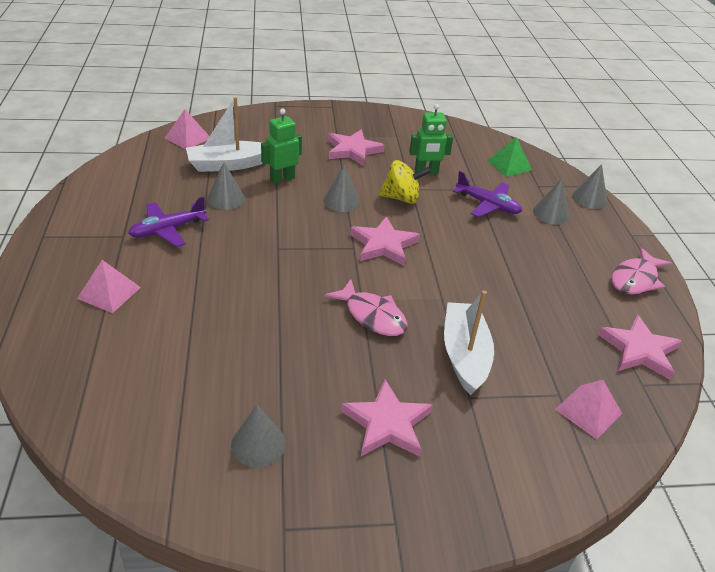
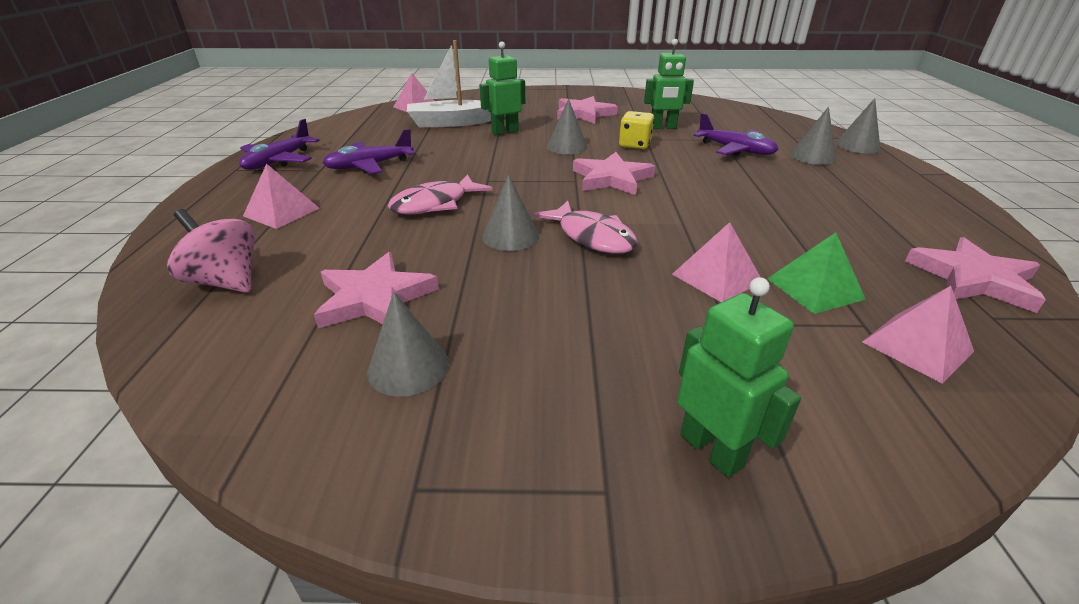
camera: 10 degrees right, 5 degrees down
grey cone [207,162,245,210] -> grey cone moved to [482,174,539,251]
pink star [341,380,433,457] -> pink star moved to [314,252,439,328]
yellow spinning top [379,160,431,204] -> yellow dice [619,111,654,149]
white boat [444,291,494,395] -> pink pyramid [672,222,760,302]
green pyramid [487,137,532,177] -> green pyramid moved to [767,232,866,314]
pink fish [611,247,672,294] -> pink fish moved to [388,174,492,215]
none -> pink spinning top [167,209,255,293]
none -> purple plane [239,119,320,170]
none -> green robot [677,277,801,478]

